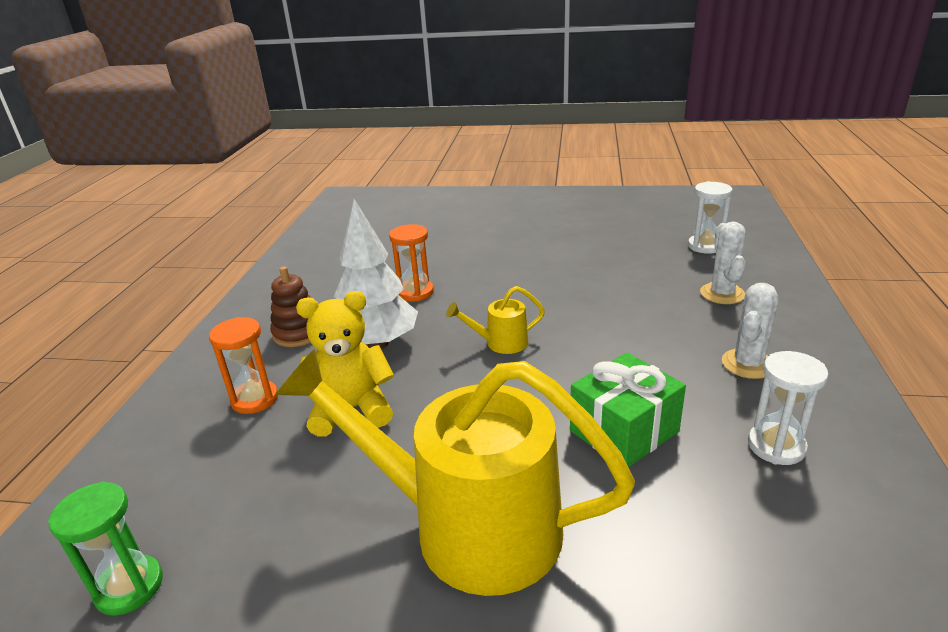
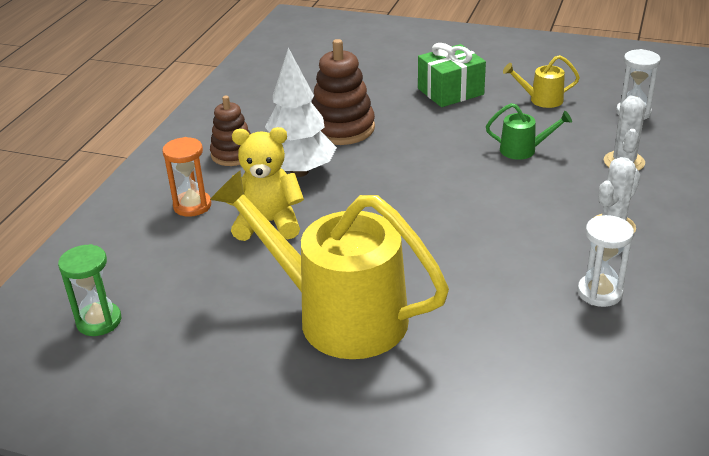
camera: 10 degrees right, 5 degrees up
orange hourglass [389,224,434,301] -> brown stacking toy [312,39,375,145]
yellow watering can [446,286,545,354] -> yellow watering can moved to [503,55,580,108]
green gift [570,353,686,468] -> green gift moved to [418,43,486,107]
none -> green watering can [486,103,572,160]

